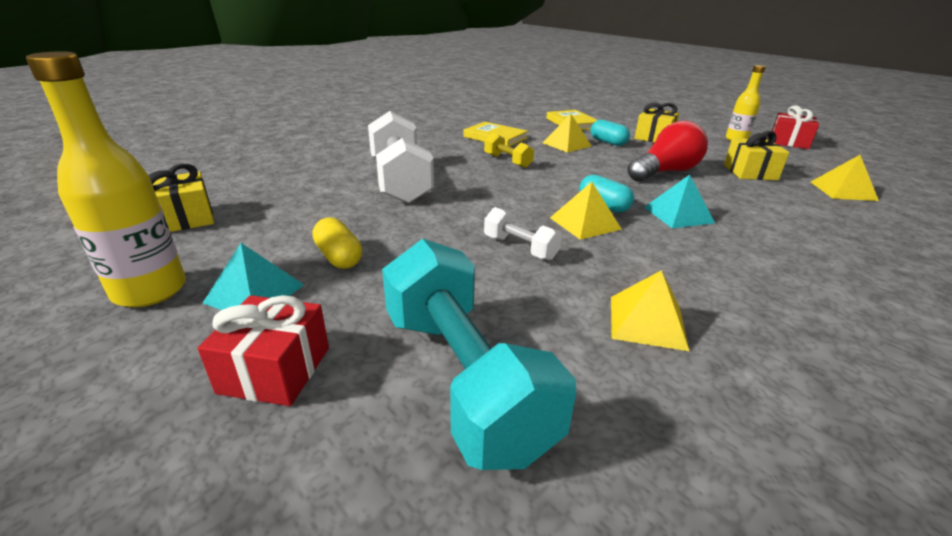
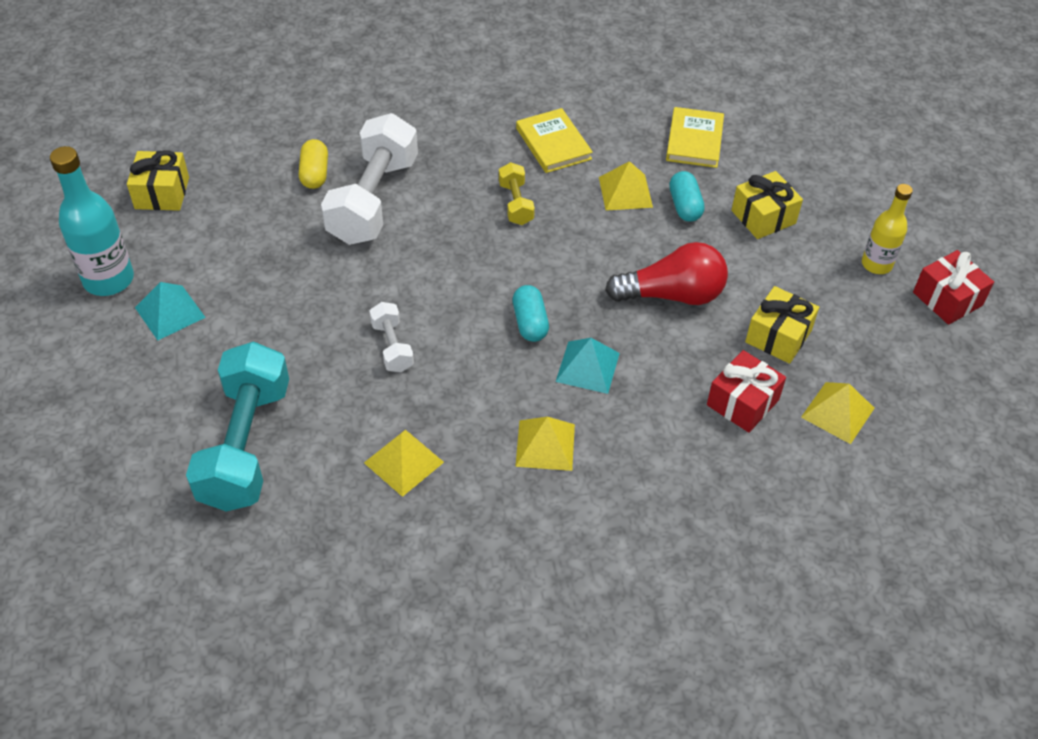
camera: 30 degrees right, 20 degrees up
yellow bottle [26,51,186,308] -> turquoise bottle [50,146,134,296]
red gift [197,295,329,406] -> red gift moved to [707,350,786,433]
yellow capsule [312,217,362,269] -> yellow capsule moved to [299,139,328,189]
yellow pyramid [550,182,622,240] -> yellow pyramid moved to [515,417,575,471]

